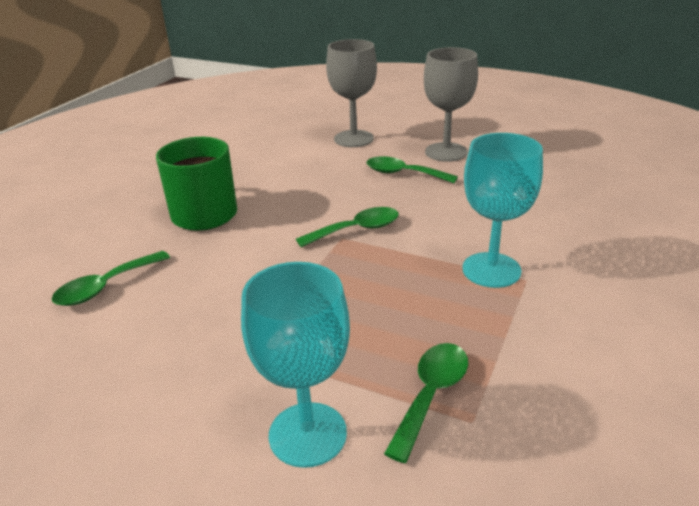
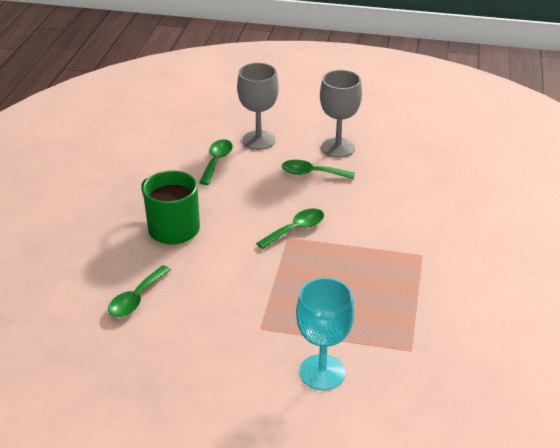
camera: 15 degrees left, 5 degrees up
green spoon [384,343,468,463] -> green spoon moved to [199,139,233,185]
turquoise goblet [462,133,543,288] -> none

